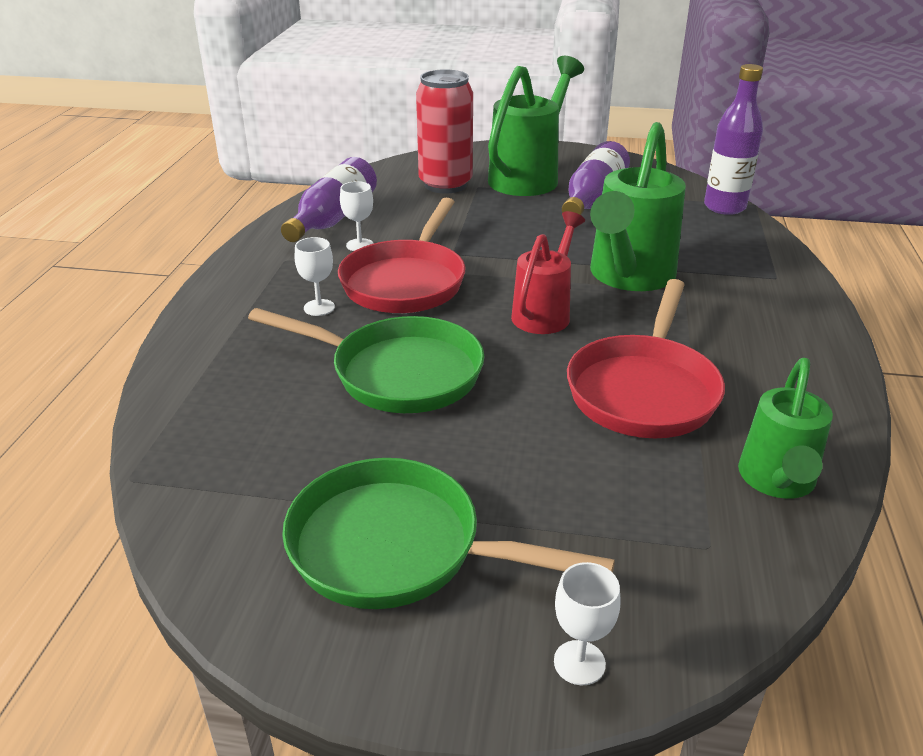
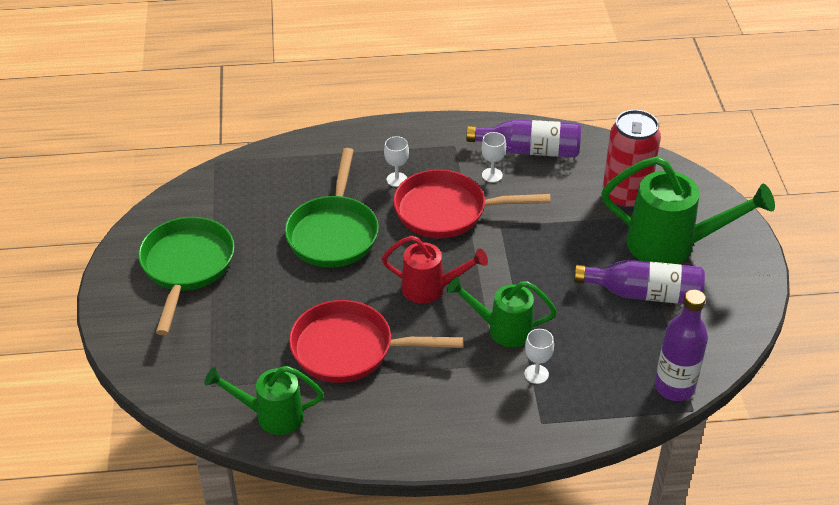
camera: 75 degrees right, 10 degrees up
white goblet [554,562,620,685] -> white goblet moved to [525,329,554,384]
green watering can [590,122,686,291] -> green watering can [447,277,557,347], size x0.62

